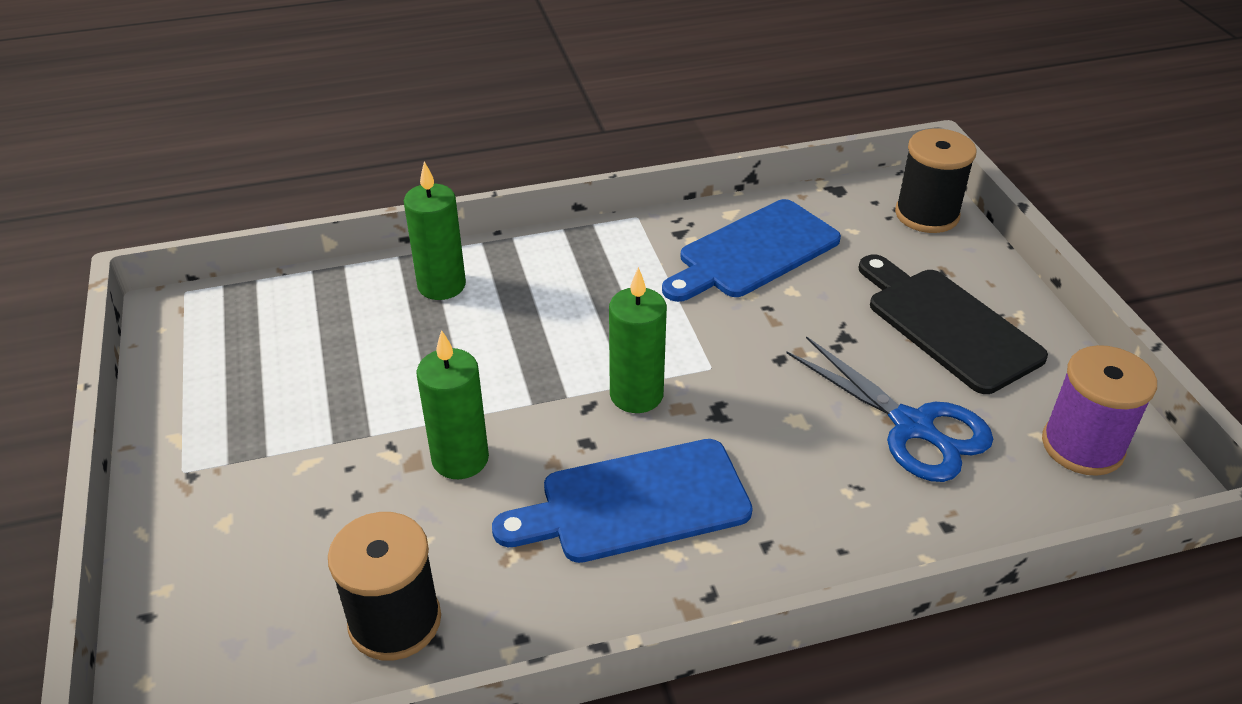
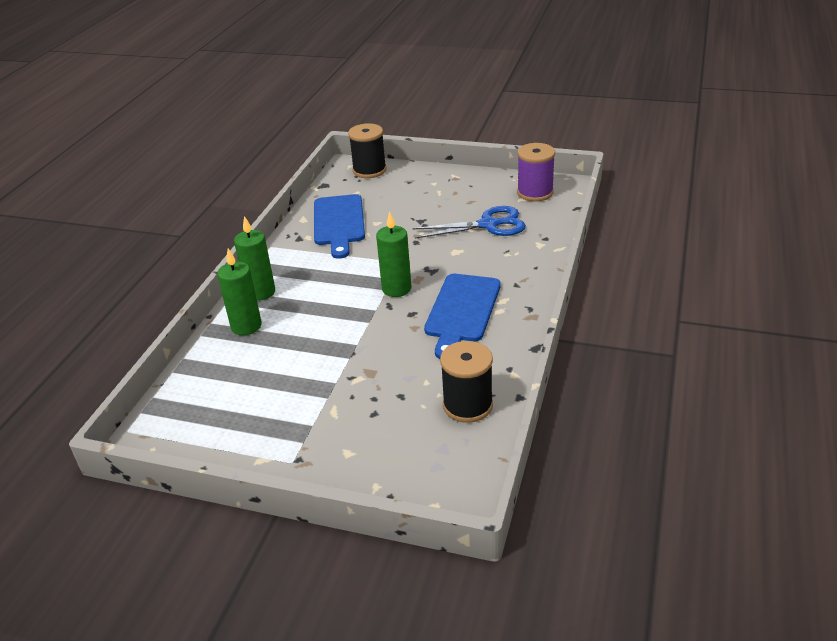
camera: 55 degrees left, 5 degrees down
green candle [416,330,489,479] -> green candle moved to [234,216,275,301]
black cutting board [859,255,1048,394] -> none

